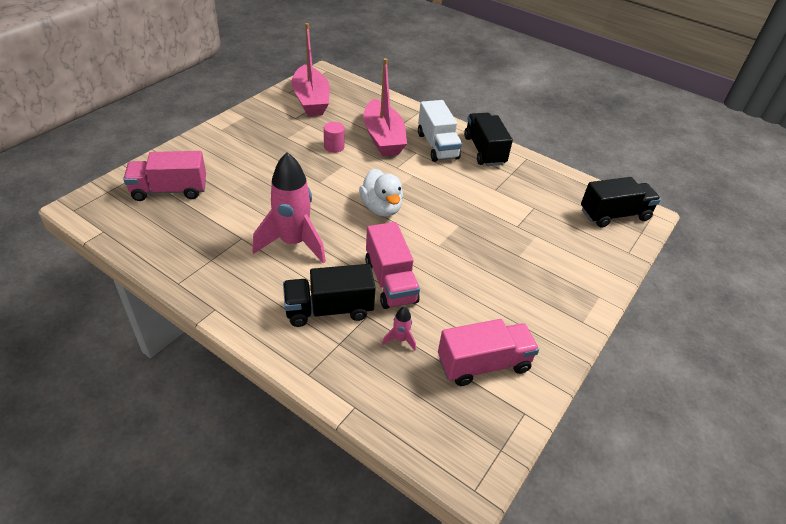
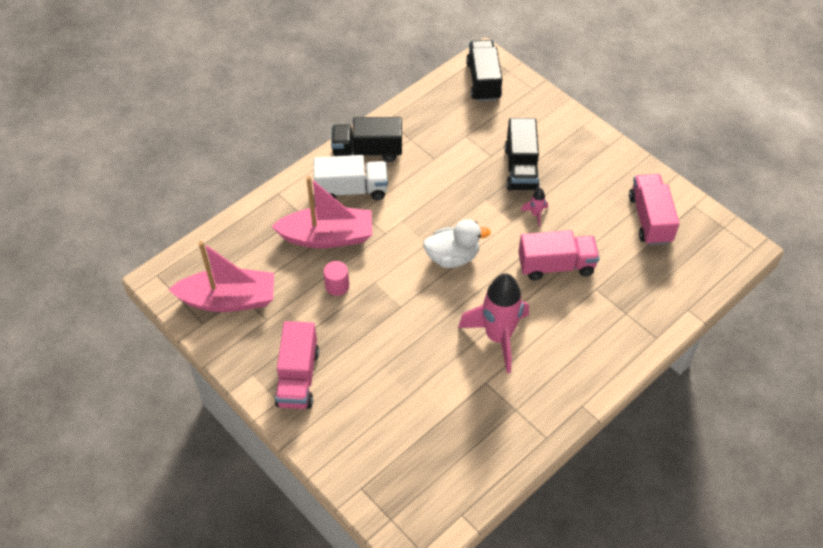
camera: 75 degrees left, 10 degrees up
pink truck [123,151,206,201] -> pink truck moved to [275,321,319,409]
black truck [283,264,376,327] -> black truck moved to [505,118,540,191]
pink rocket [382,306,416,351] -> pink rocket moved to [521,188,548,227]

